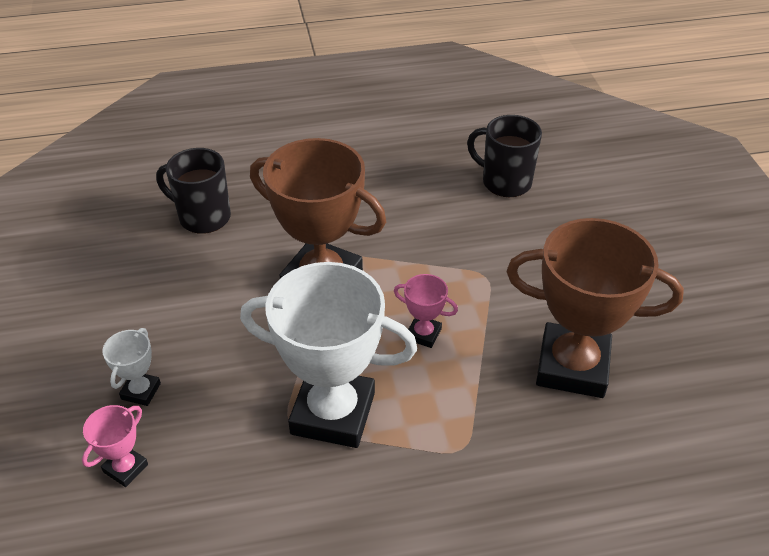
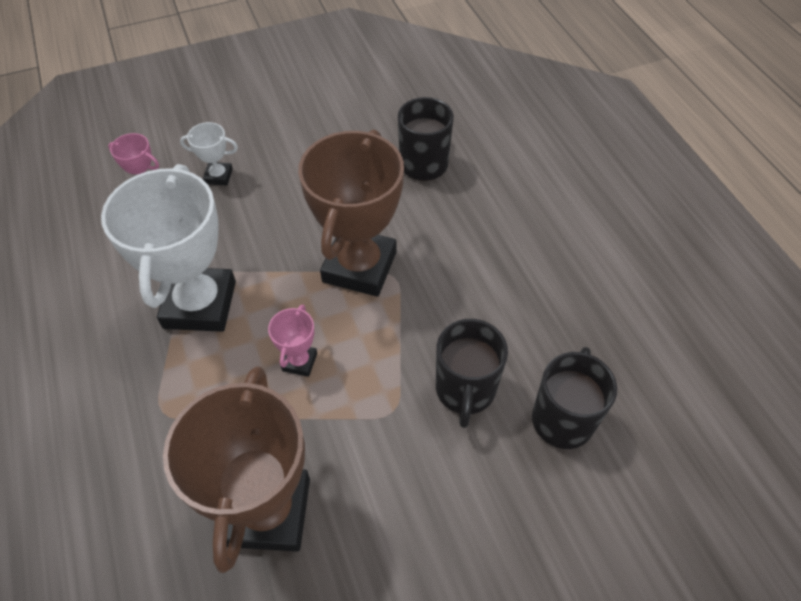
camera: 80 degrees right, 10 degrees up
none -> black mug [436,319,508,428]

